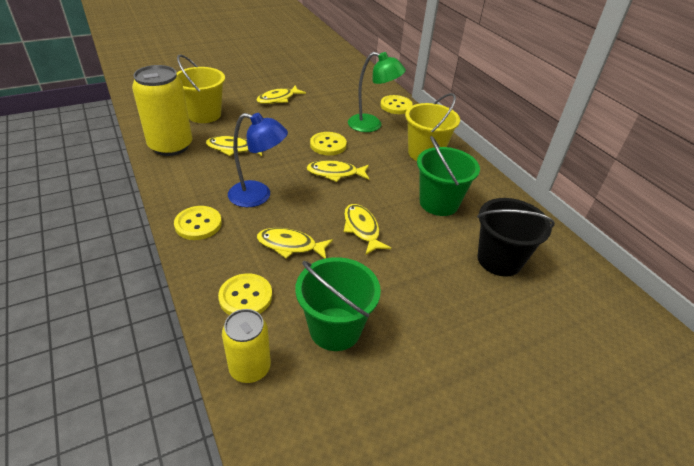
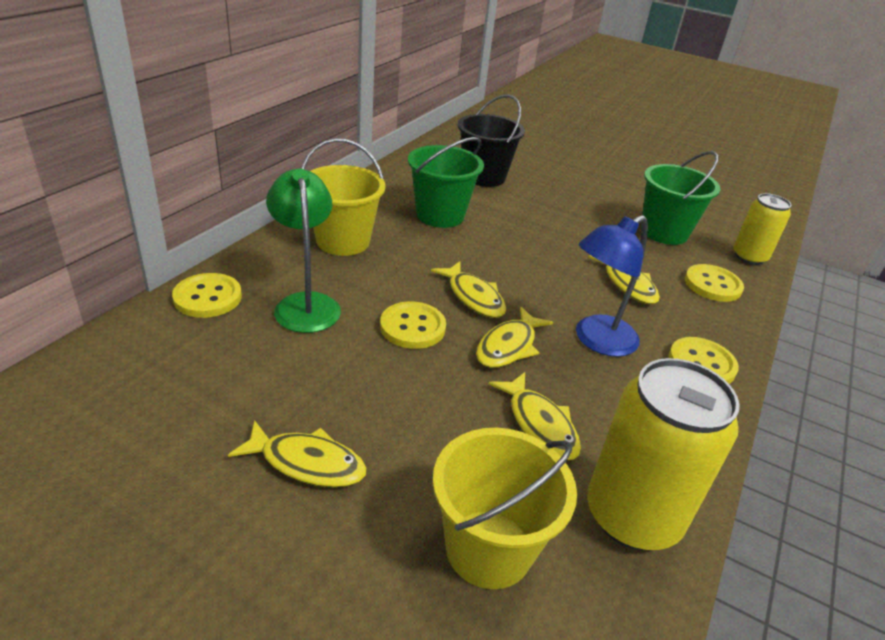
camera: 125 degrees left, 5 degrees down
blue lamp [228,113,288,207] -> blue lamp turned 105 degrees counterclockwise [576,215,648,357]
yellow fish [344,204,391,255] -> yellow fish moved to [476,307,553,368]

